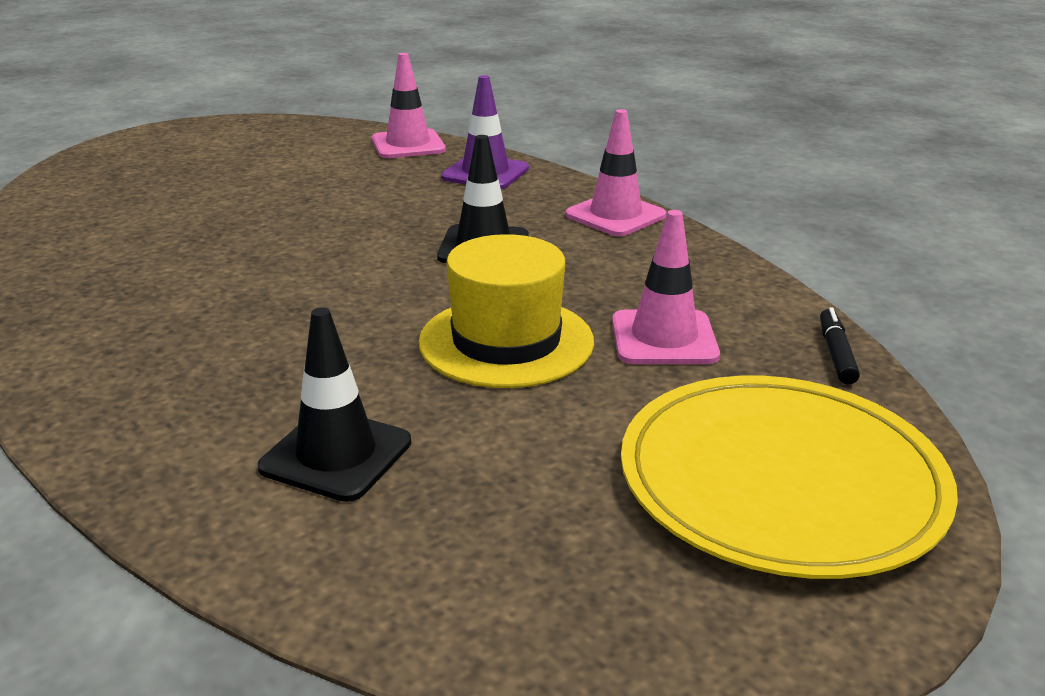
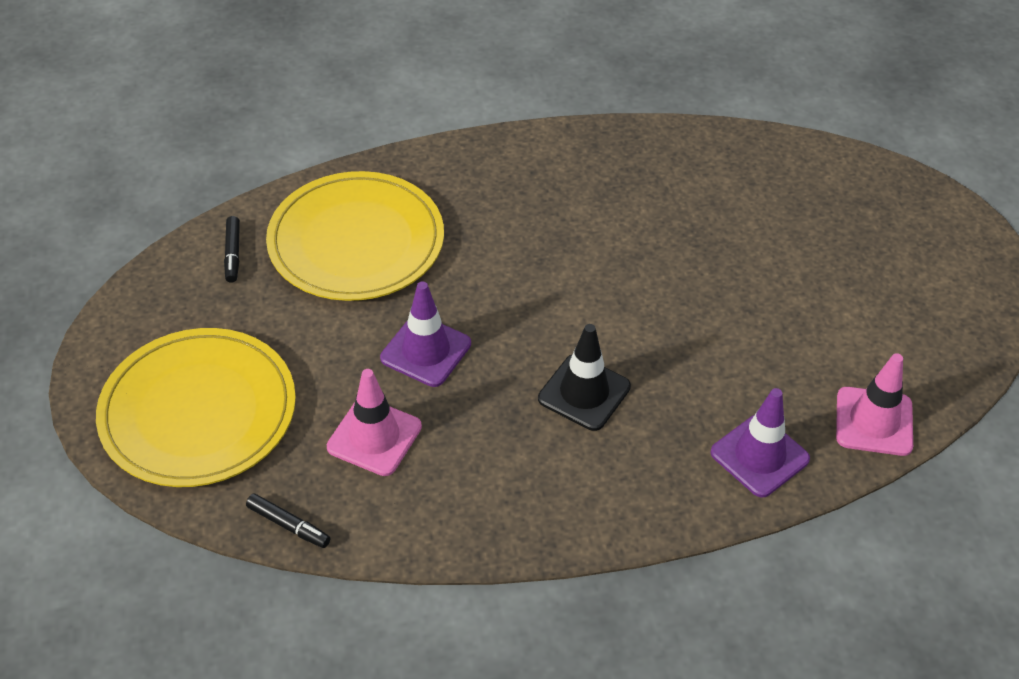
camera: 115 degrees right, 20 degrees up
black traffic cone [258,307,411,502] -> yellow plate [266,171,444,301]
yellow hat [418,234,594,388] -> purple traffic cone [380,281,471,387]
pink traffic cone [566,109,666,236] -> none
none -> black marker [224,216,240,283]

